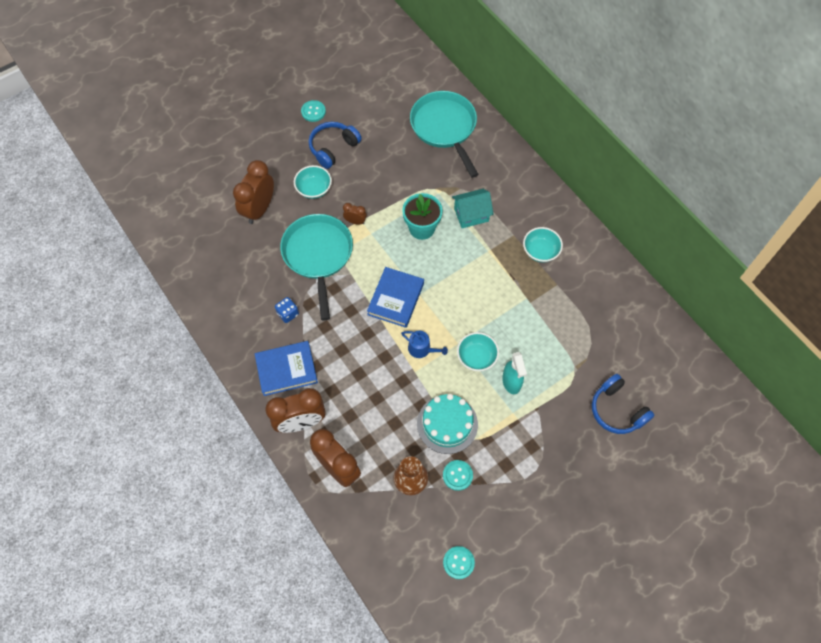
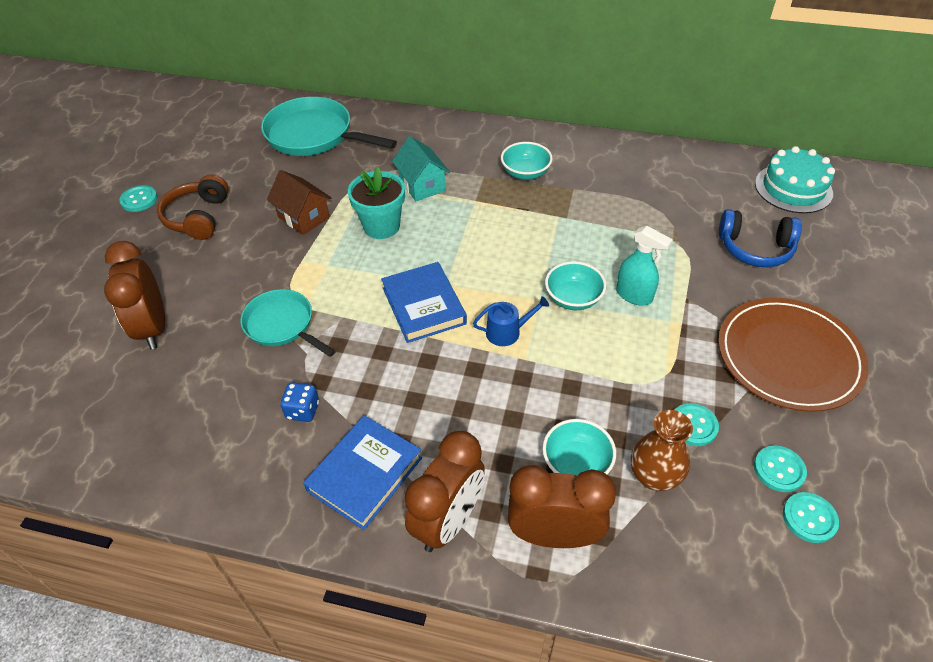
camera: 40 degrees left, 15 degrees down
turquoise pan [280,214,353,320] -> turquoise pan [240,289,336,357], size x0.63
turquoise bowl [294,165,332,199] -> turquoise bowl moved to [543,419,616,476]
blue headphones [309,122,362,169] -> brown headphones [157,174,229,240]
brown clock [343,203,367,225] -> none
turquoise cake [417,394,478,454] -> turquoise cake moved to [755,146,835,213]
turquoise house [452,189,494,228] -> turquoise house turned 60 degrees counterclockwise [392,136,450,201]
none -> brown house [267,170,331,235]
none -> brown plate [718,298,868,412]
none -> turquoise button [754,445,807,492]

